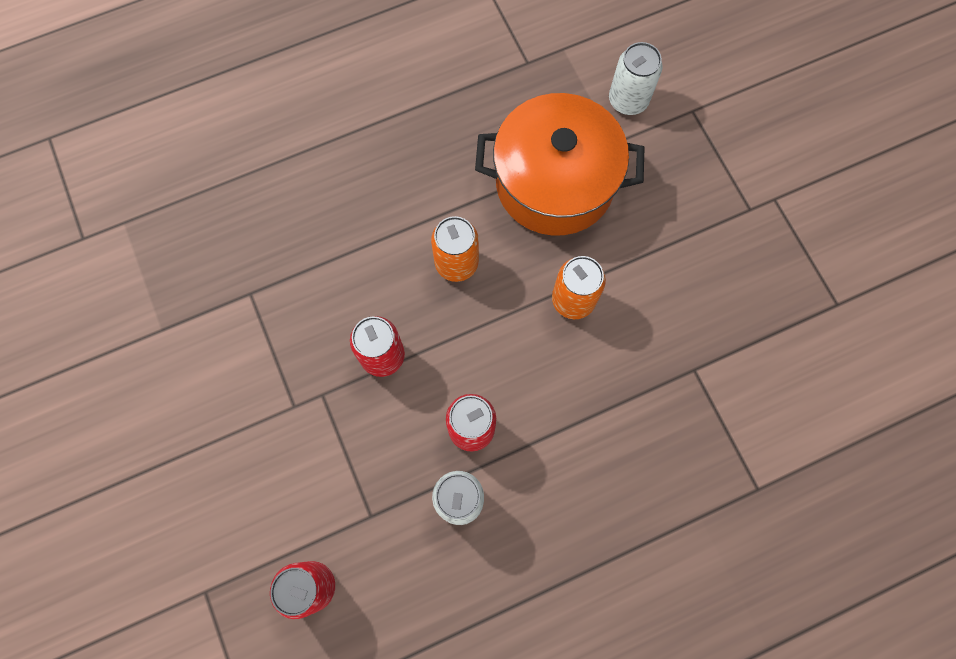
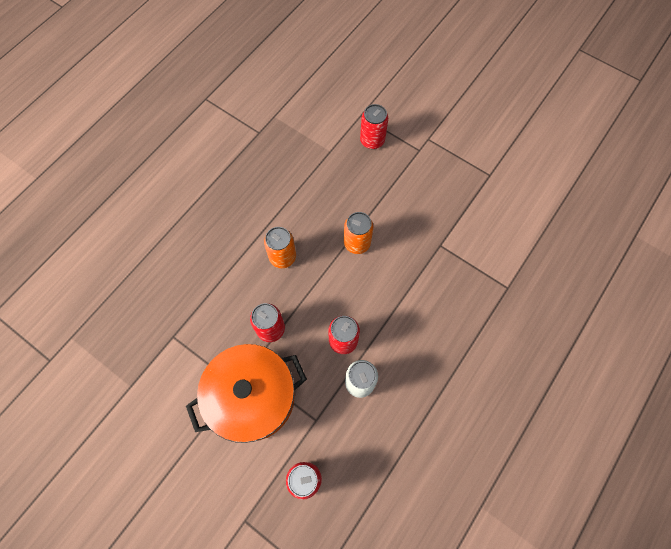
camera: 30 degrees left, 5 degrees down
orange pot [475,93,645,236] -> orange pot moved to [186,344,307,443]
white can [609,42,663,115] -> none
none -> red can [360,104,388,149]

